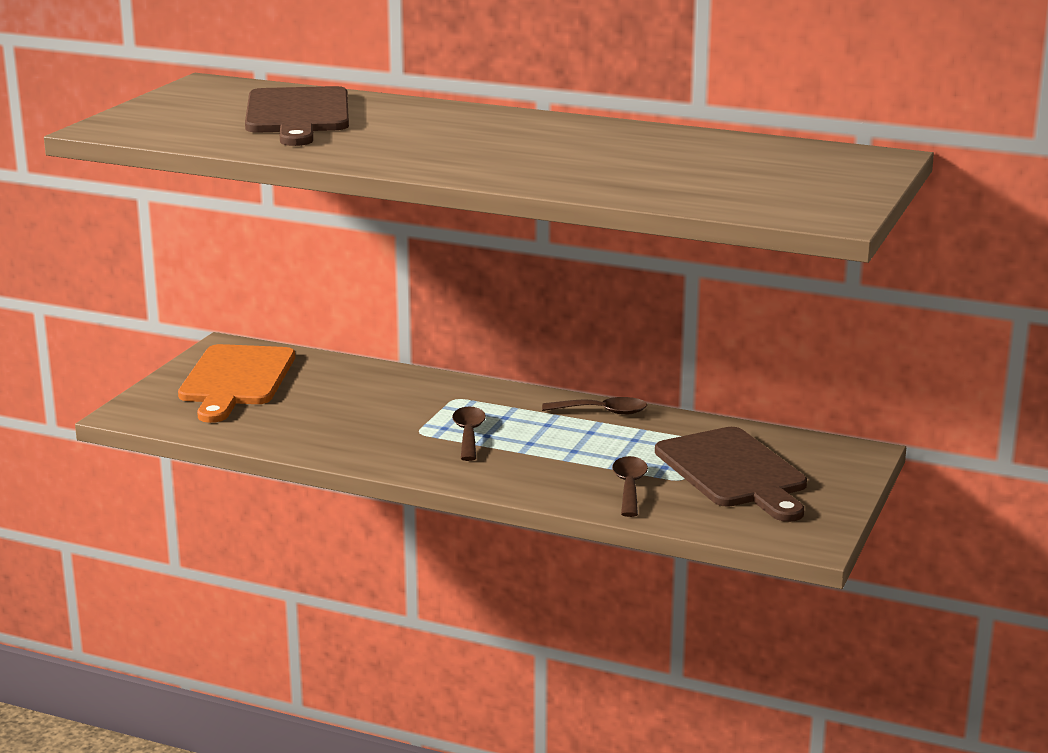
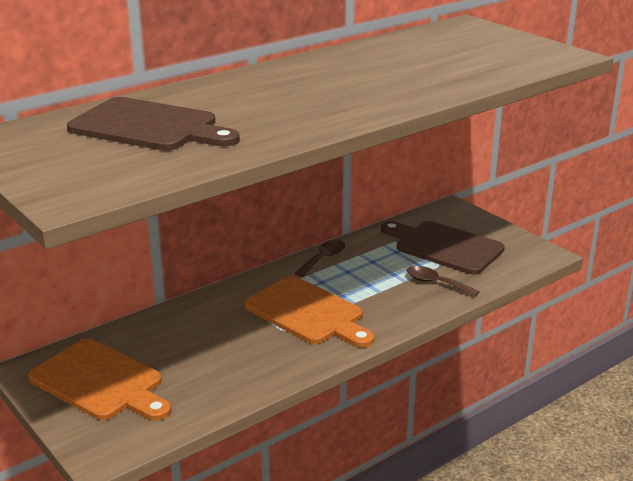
camera: 60 degrees left, 5 degrees up
brown spoon [452,407,486,461] -> orange cutting board [244,276,374,348]
brown cutting board [655,427,807,522] -> brown cutting board turned 150 degrees counterclockwise [381,221,505,275]

